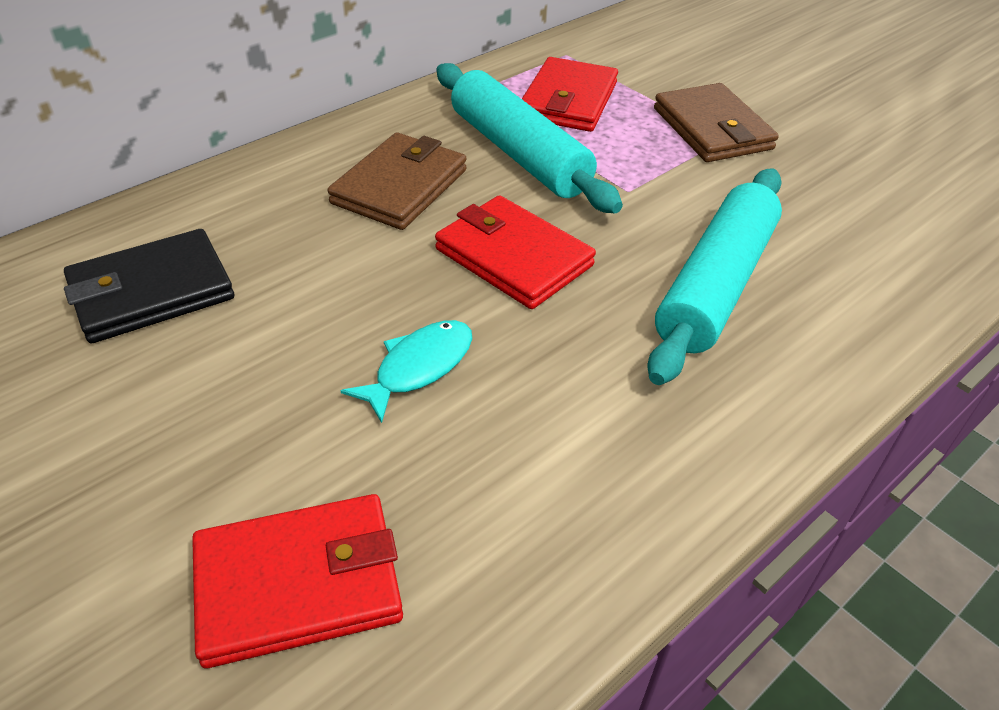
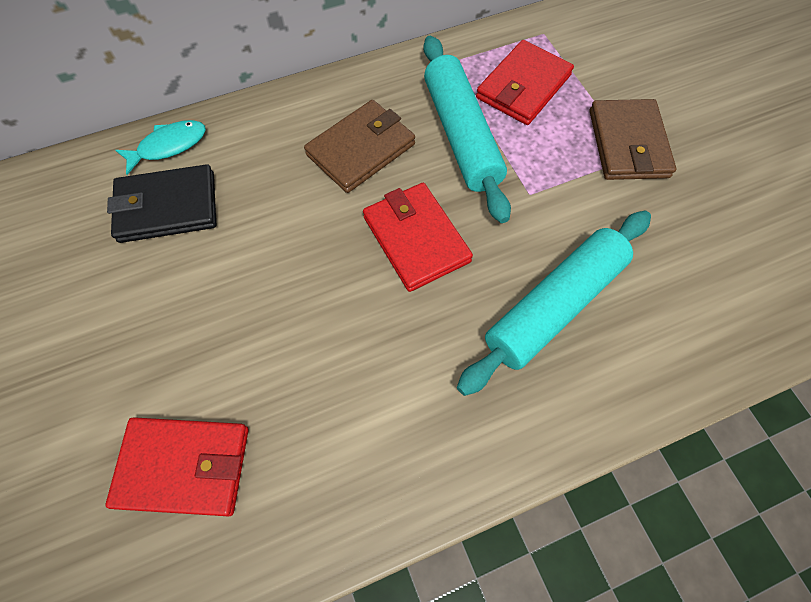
camera: 20 degrees right, 20 degrees up
turquoise fish [340,320,472,423] -> turquoise fish moved to [115,120,206,175]

